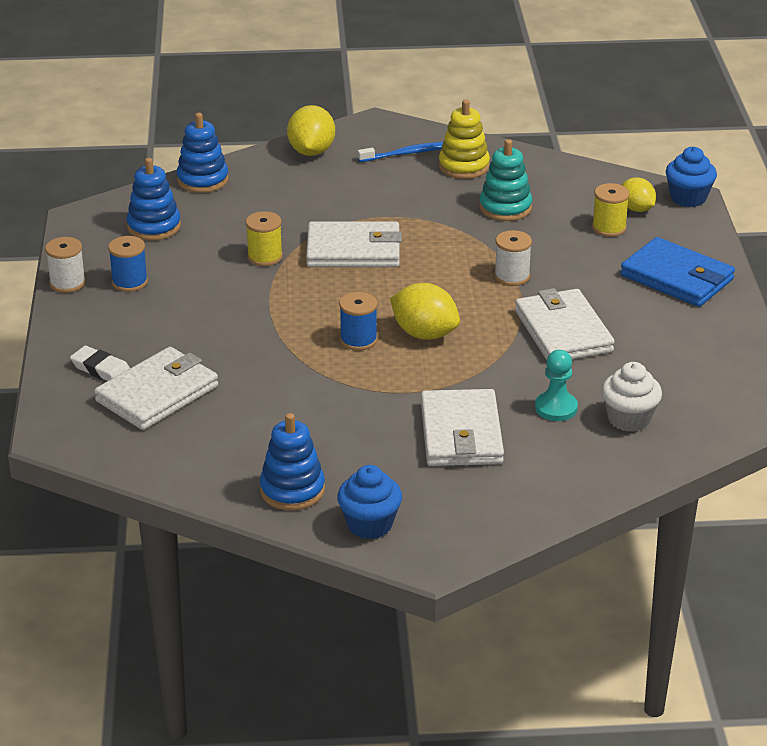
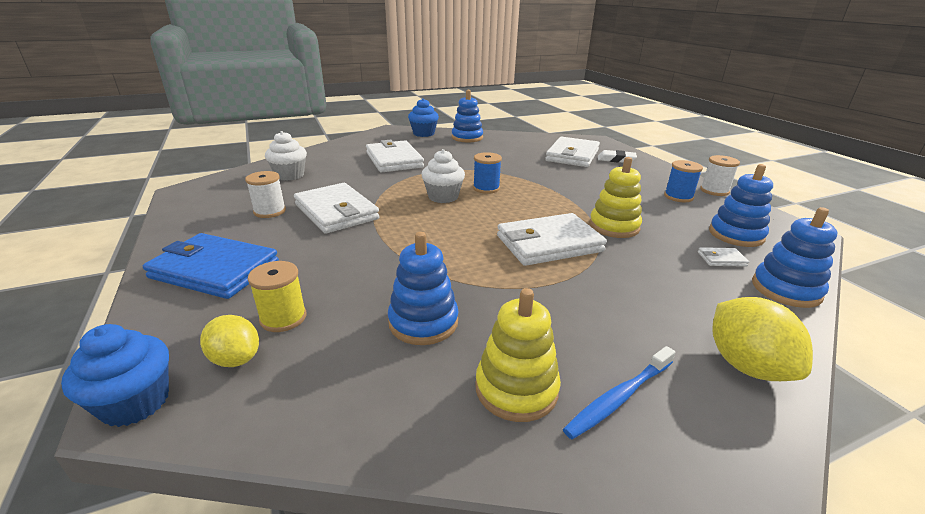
camera: 160 degrees right, 5 degrees down
yellow spool [246,211,283,266] -> yellow stacking toy [589,157,642,238]
yellow lemon [390,283,460,340] -> white cupcake [421,149,465,203]
turquoise stacking toy [479,139,532,221] -> blue stacking toy [388,232,459,345]
white spool [494,230,532,286] -> white spool moved to [245,171,286,218]
turquoise pawn [535,350,578,421] -> none
none -> white wallet [698,247,749,267]

